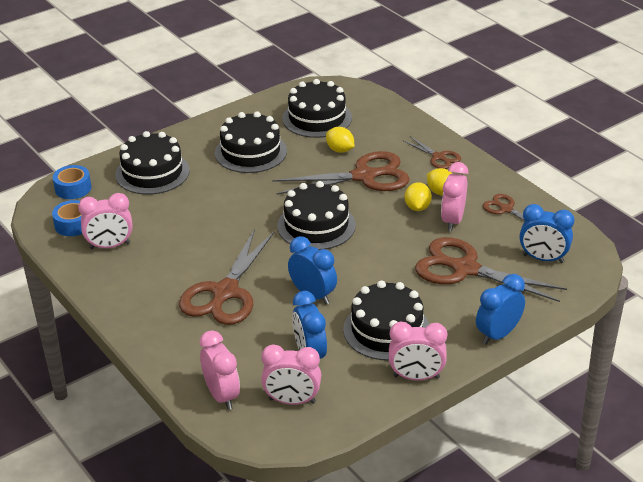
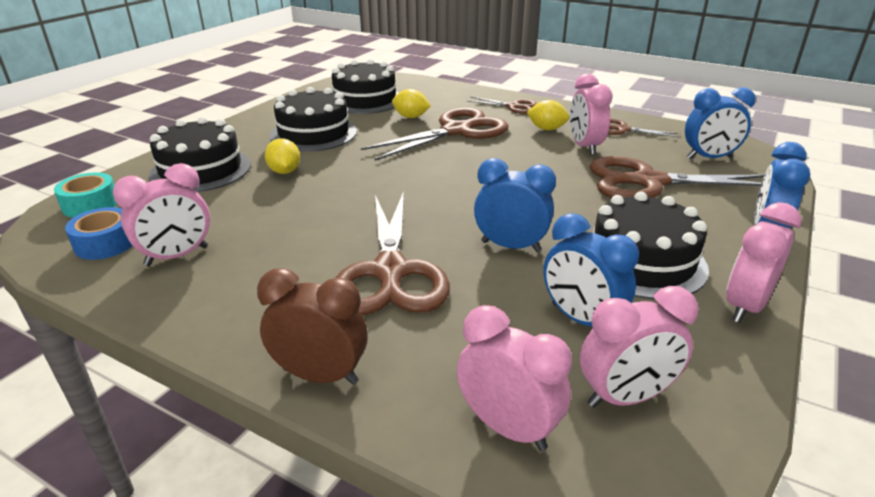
camera: 25 degrees left, 5 degrees down
blue tape [53,165,91,199] -> turquoise tape [54,172,117,218]
black cake [277,181,356,250] -> none
pink clock [389,322,447,380] -> pink clock turned 150 degrees clockwise [726,202,802,323]
yellow lemon [405,182,432,211] -> yellow lemon moved to [265,138,300,174]
none -> brown clock [257,268,368,385]

